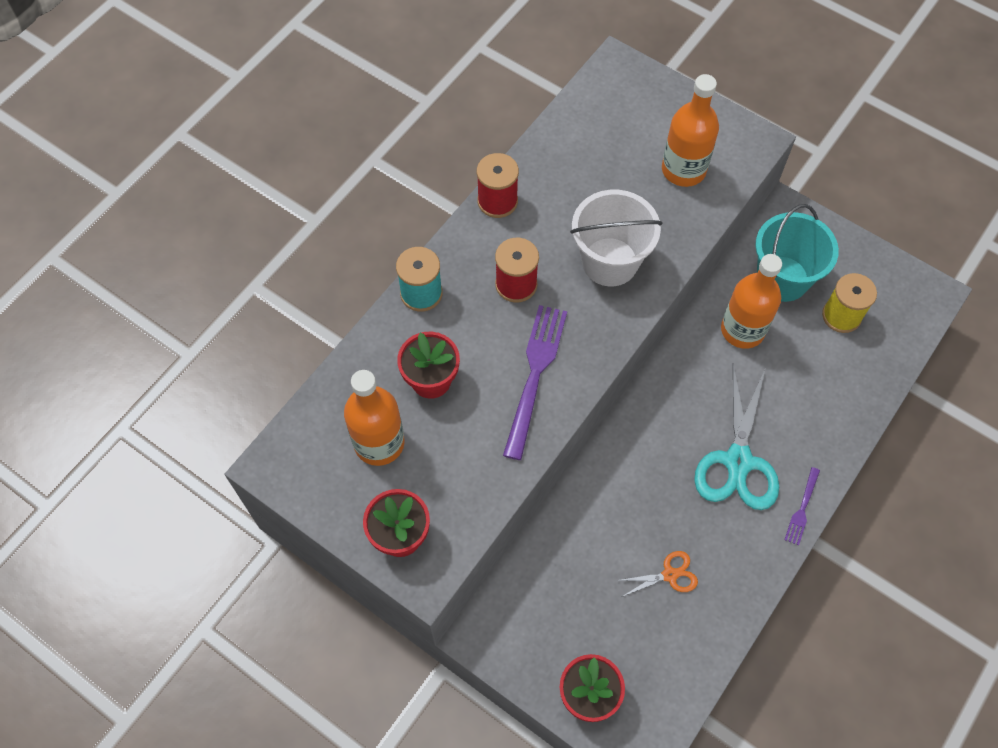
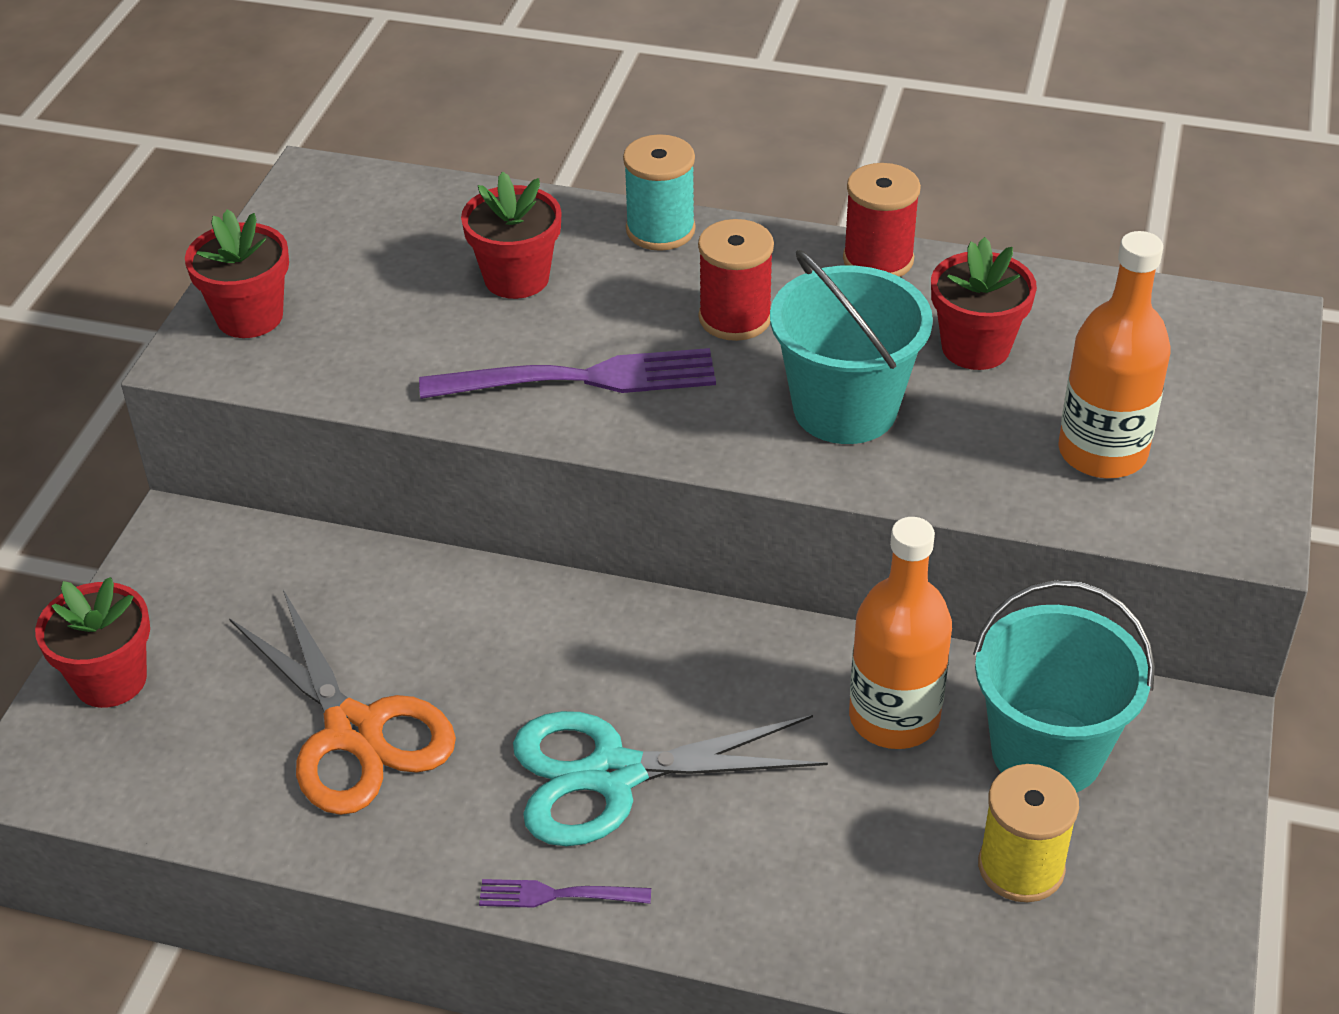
camera: 70 degrees right, 20 degrees down
orange bottle [344,370,405,466] -> none
white bucket [570,190,663,286] -> turquoise bucket [770,250,933,444]
orange scissors [616,551,698,597] -> orange scissors [229,590,456,815], size x2.05
none -> red flower pot [931,237,1037,370]

